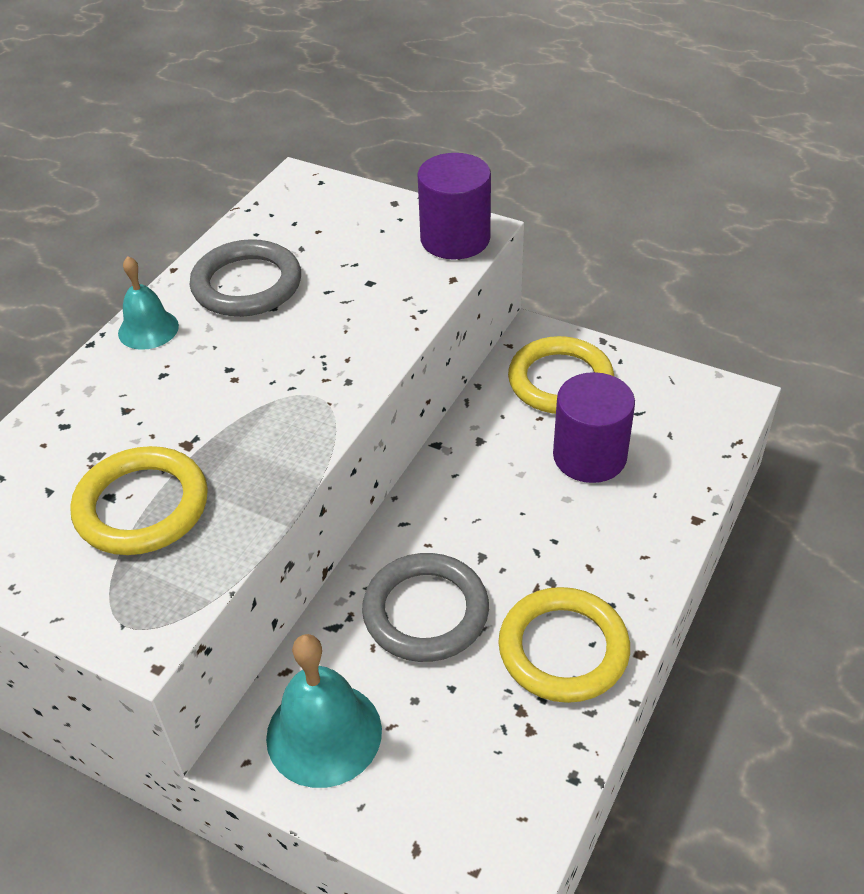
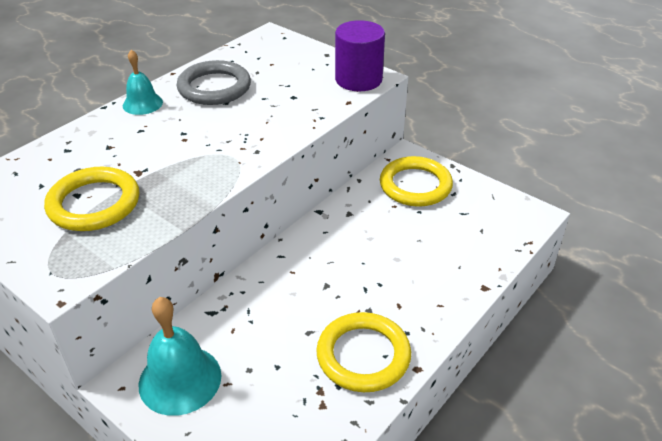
camera: 10 degrees right, 5 degrees down
grey ring [362,553,489,662] -> none
purple cylinder [553,372,635,483] -> none

